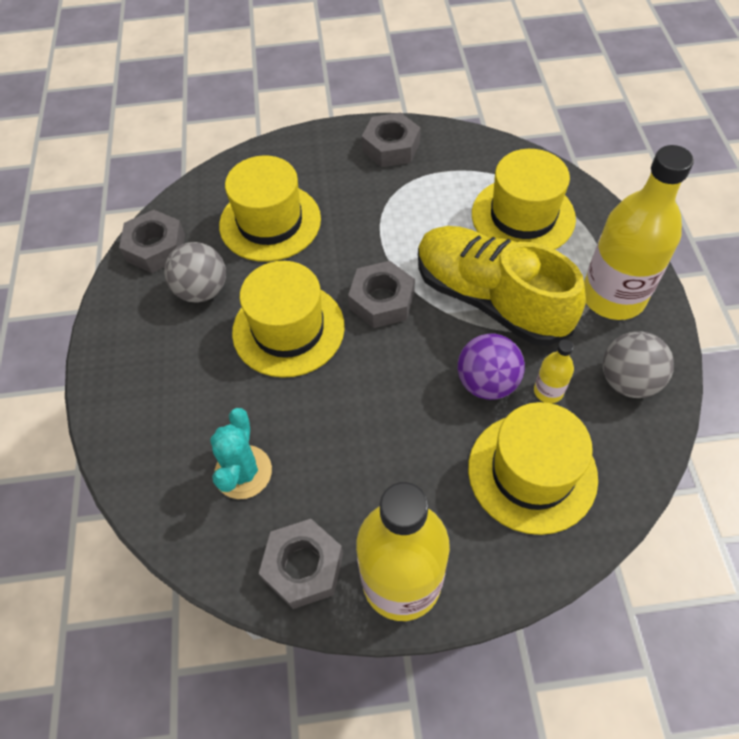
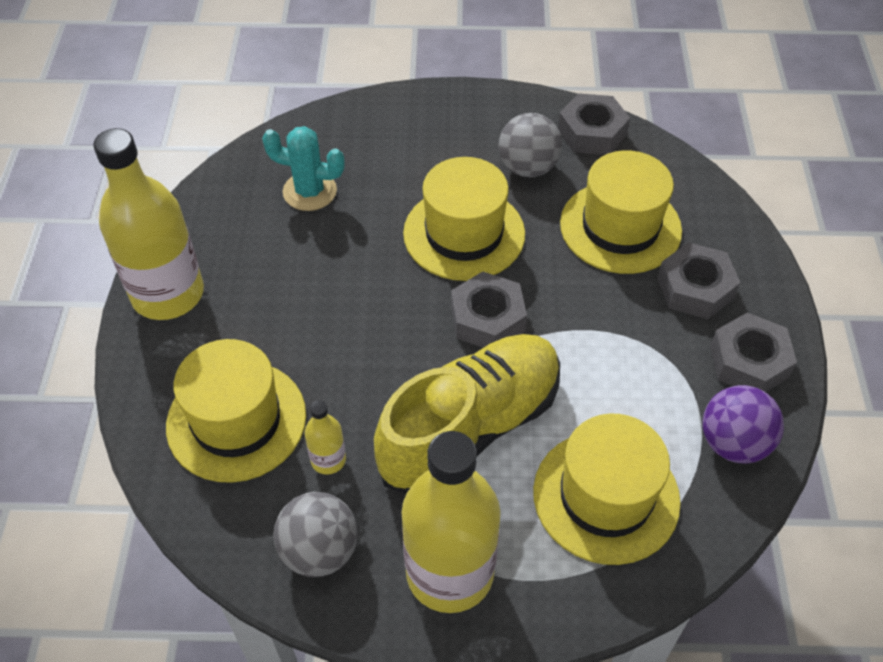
camera: 95 degrees right, 5 degrees down
grey nut [259,519,343,609] -> grey nut moved to [657,242,741,319]
purple ball [458,334,525,400] -> purple ball moved to [702,385,784,464]

